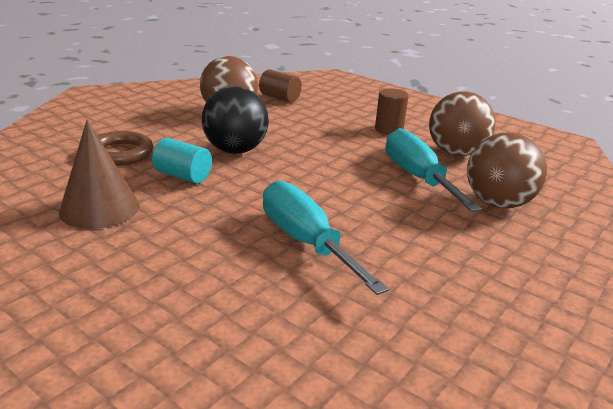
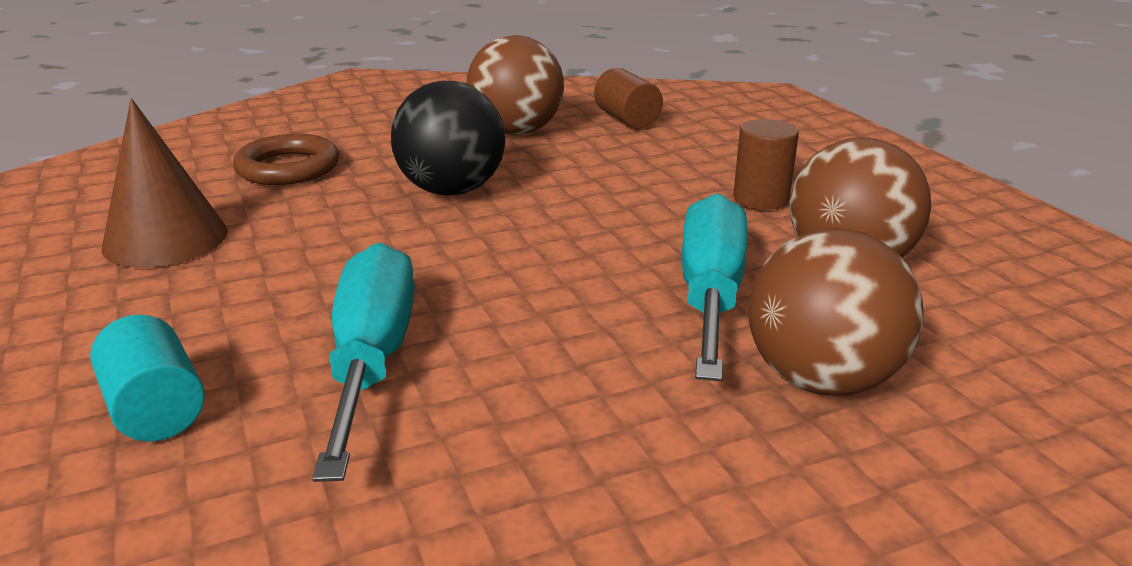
camera: 30 degrees right, 0 degrees up
turquoise cylinder [152,138,212,183] -> turquoise cylinder moved to [90,315,205,441]

